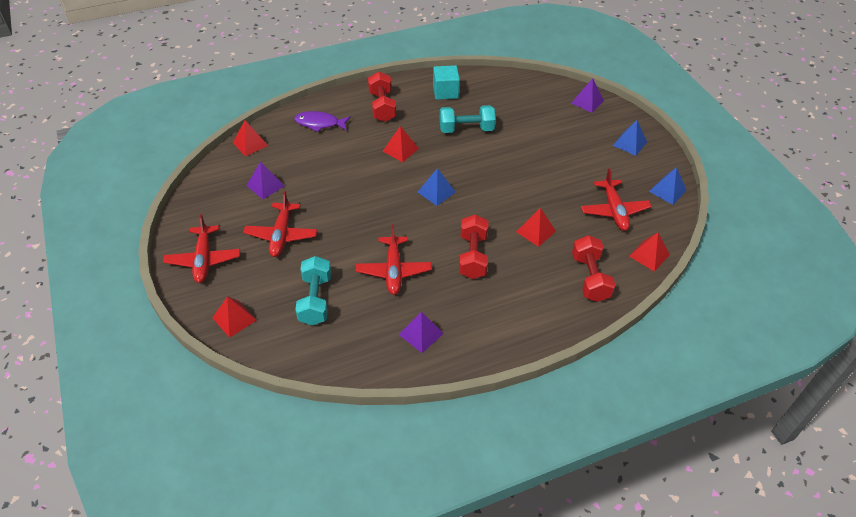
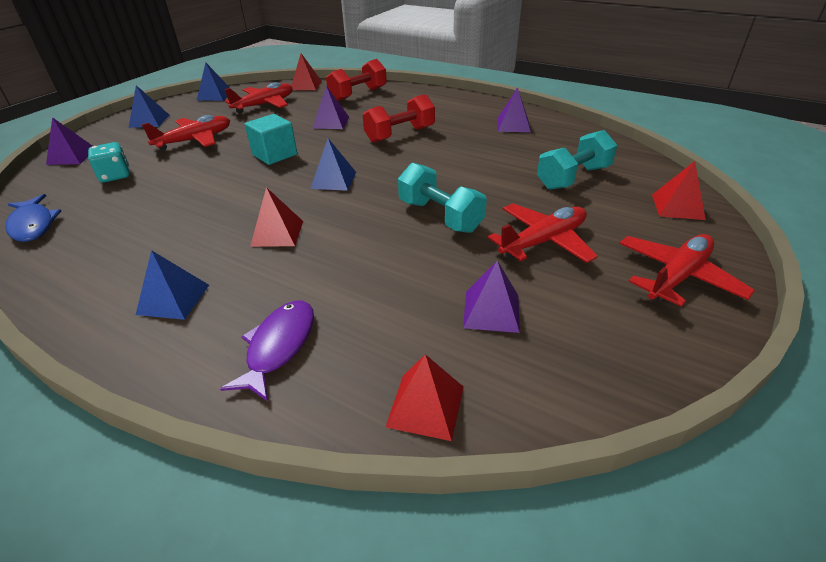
camera: 125 degrees left, 10 degrees down
purple fish [294,111,351,132] -> purple fish turned 135 degrees counterclockwise [220,300,314,401]
red plane [356,224,432,295] -> red plane moved to [142,115,230,150]
red dumbbell [368,72,396,122] -> blue pyramid [136,250,209,320]
turquoise cube [433,65,460,100] -> turquoise cube moved to [245,114,297,165]
turquoise dumbbell [440,105,496,133] -> turquoise dumbbell moved to [398,162,487,233]
red pyramid [516,208,556,247] -> purple pyramid [312,86,349,129]
none -> blue fish [5,194,61,242]
none -> turquoise dice [88,142,130,182]

